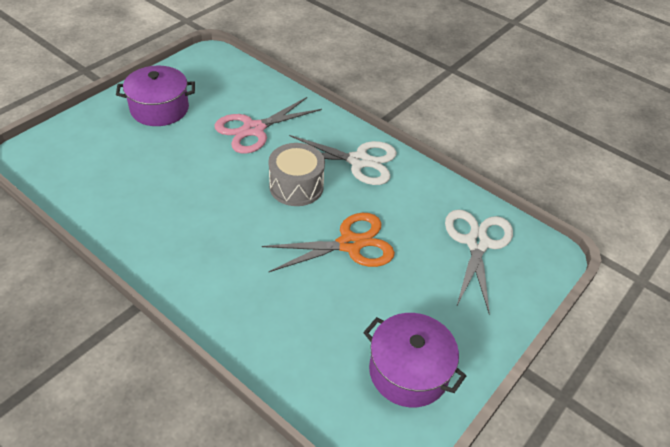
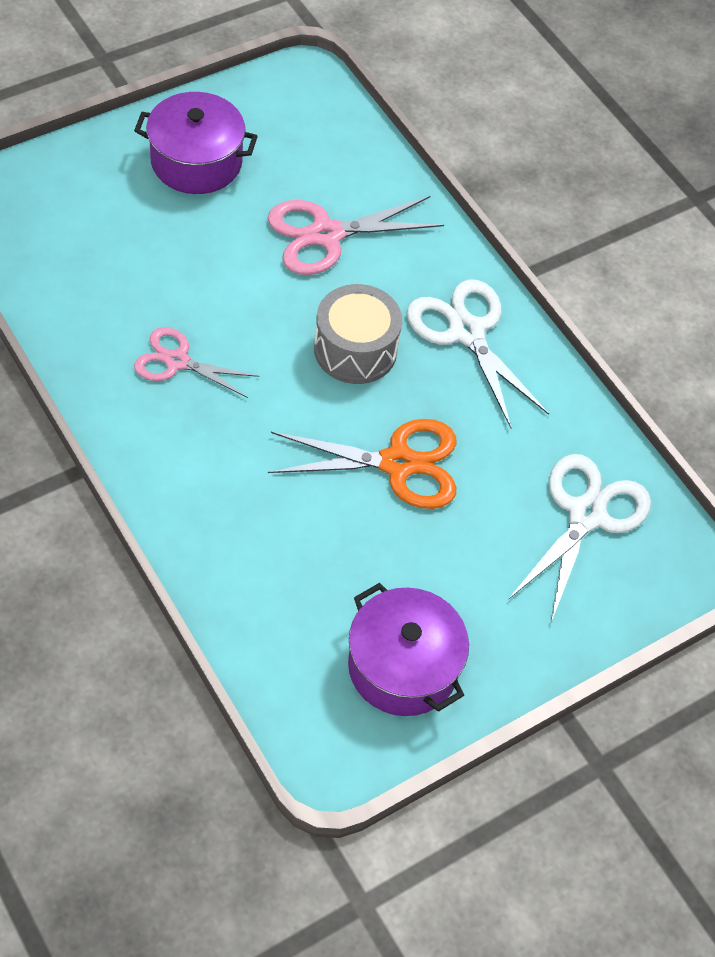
camera: 15 degrees right, 10 degrees up
white scissors [289,135,397,185] -> white scissors turned 150 degrees counterclockwise [407,279,549,429]
none -> pink scissors [134,327,259,398]

